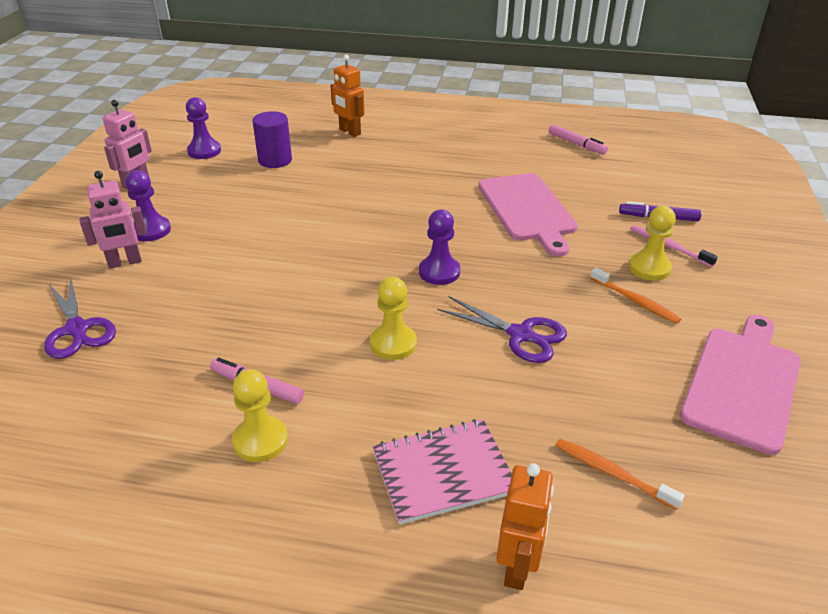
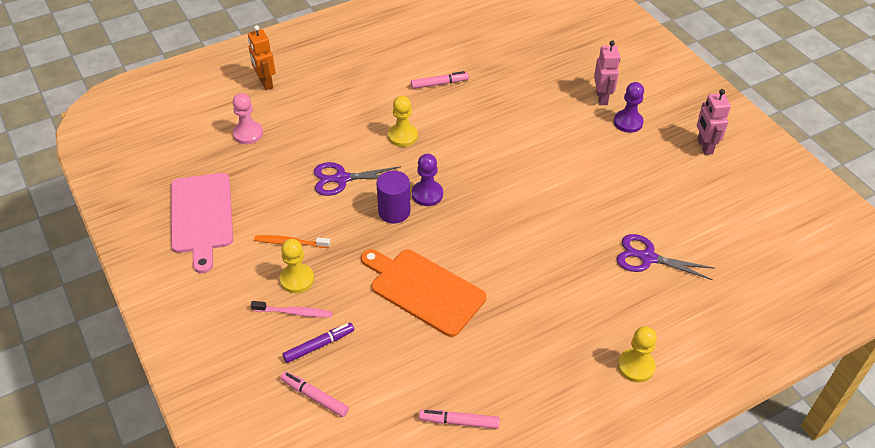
camera: 140 degrees right, 10 degrees up
purple scissors [44,276,116,359] -> purple scissors moved to [617,234,715,280]
pink robot [79,171,147,269] -> pink robot turned 150 degrees clockwise [594,40,620,105]
purple pawn [186,97,221,159] -> none
yellow pawn [232,369,288,462] -> yellow pawn moved to [618,326,657,383]
purple cylinder [252,111,292,168] -> purple cylinder moved to [377,171,411,223]
orange robot [330,55,365,137] -> none
pink notebook [373,419,512,525] -> none
pink cutting board [478,173,578,257] -> orange cutting board [361,249,486,337]
orange toothbrush [555,439,684,510] -> pink pawn [233,93,263,144]
none -> pink marker [280,371,349,417]

